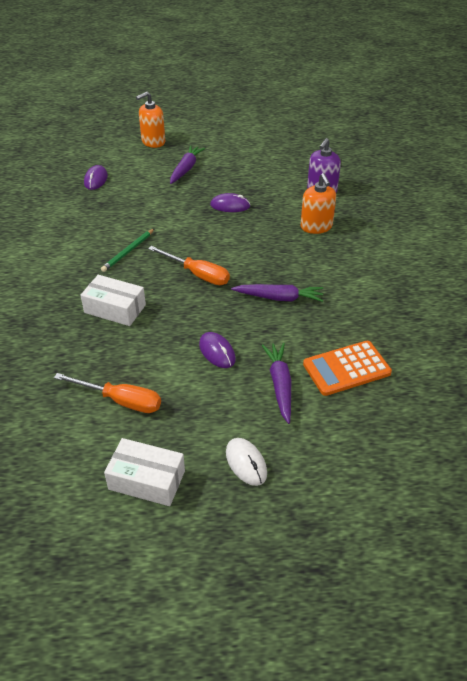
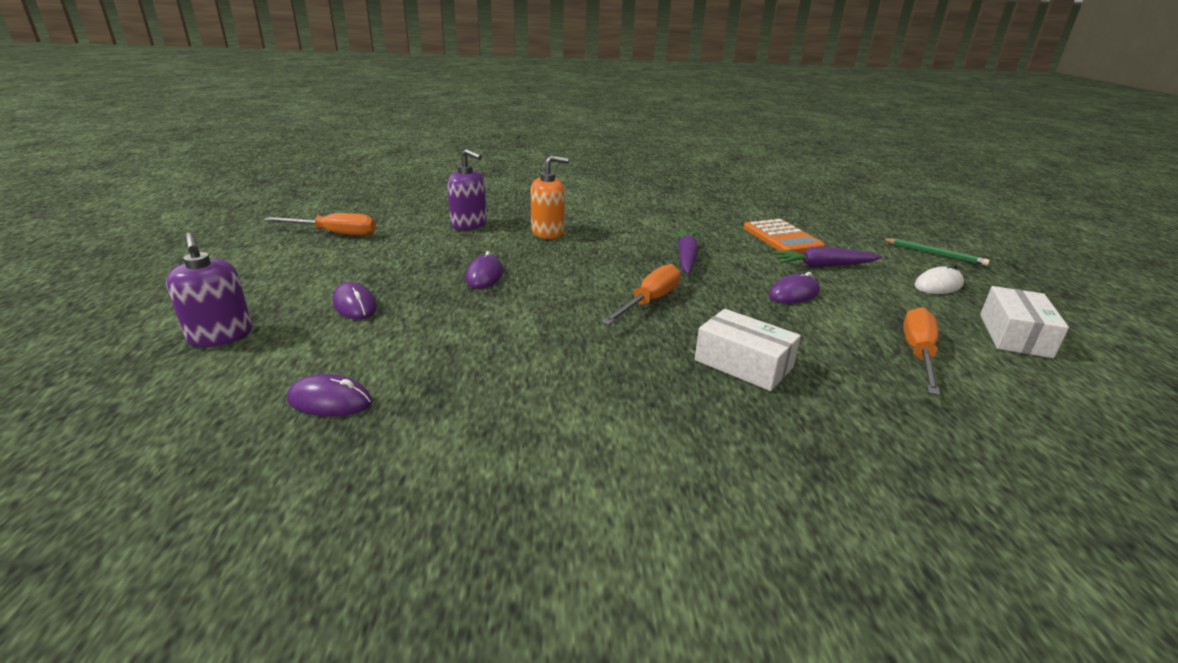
camera: 90 degrees left, 15 degrees down
white box [80,275,146,326] -> white box turned 75 degrees counterclockwise [695,309,801,391]
green pencil [101,228,155,272] -> green pencil moved to [883,238,990,266]
orange soap dispenser [136,92,165,148] -> purple soap dispenser [166,232,252,347]
purple carrot [170,145,205,184] -> purple mouse [333,282,377,320]
none -> orange screwdriver [263,213,376,236]

